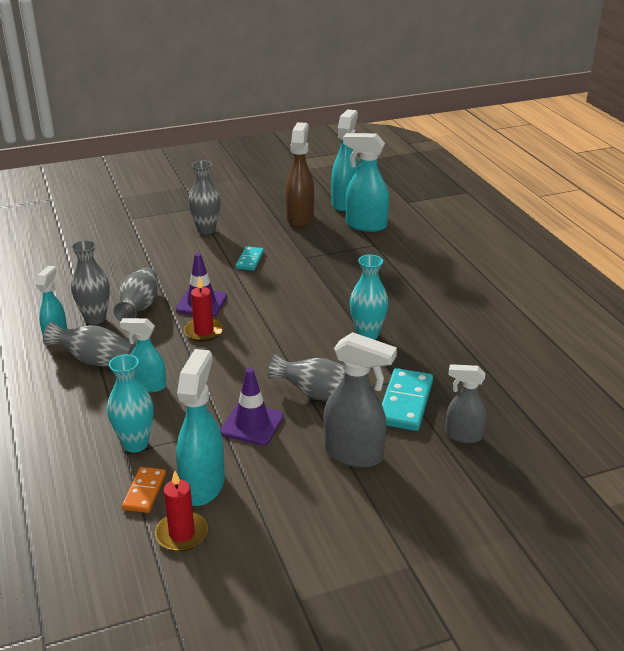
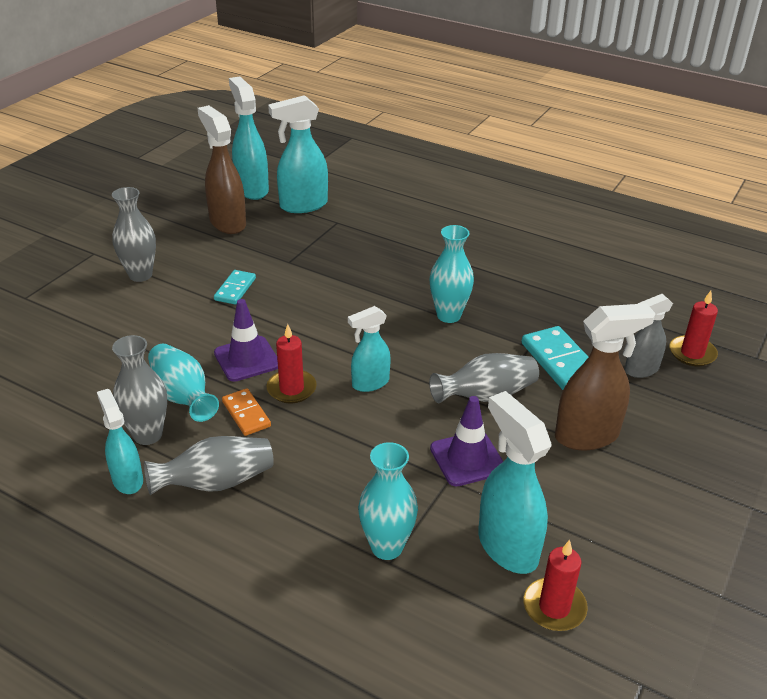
camera: 40 degrees left, 5 degrees up
grey vase [113,267,157,321] -> turquoise vase [148,344,219,422]
turquoise spray bottle [120,318,166,392] -> turquoise spray bottle moved to [348,306,391,392]
orange domino [122,467,166,513] -> orange domino moved to [222,388,271,436]
turquoise domino [236,246,264,271] -> turquoise domino turned 45 degrees clockwise [214,270,256,304]
grey spray bottle [324,332,397,468] -> brown spray bottle [555,303,655,450]
none -> red candle [669,291,718,366]

